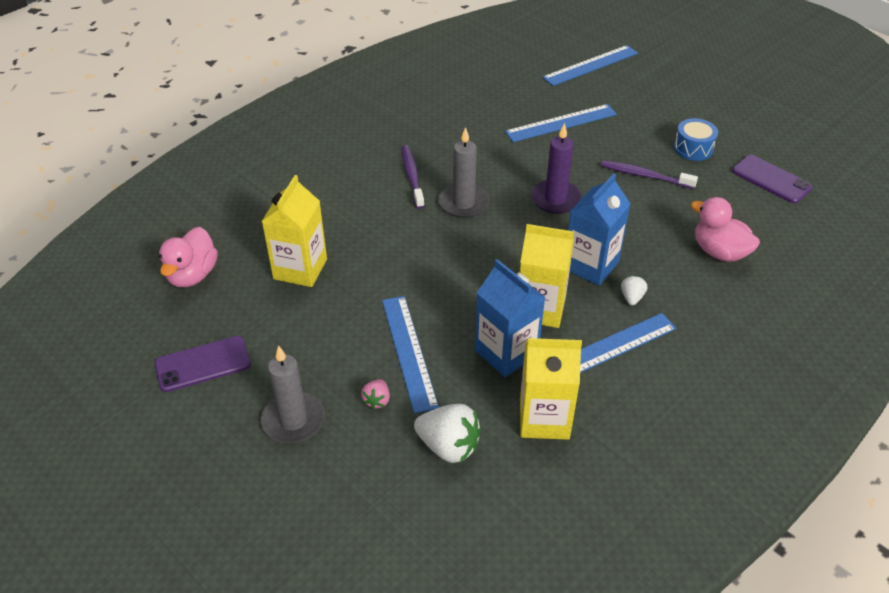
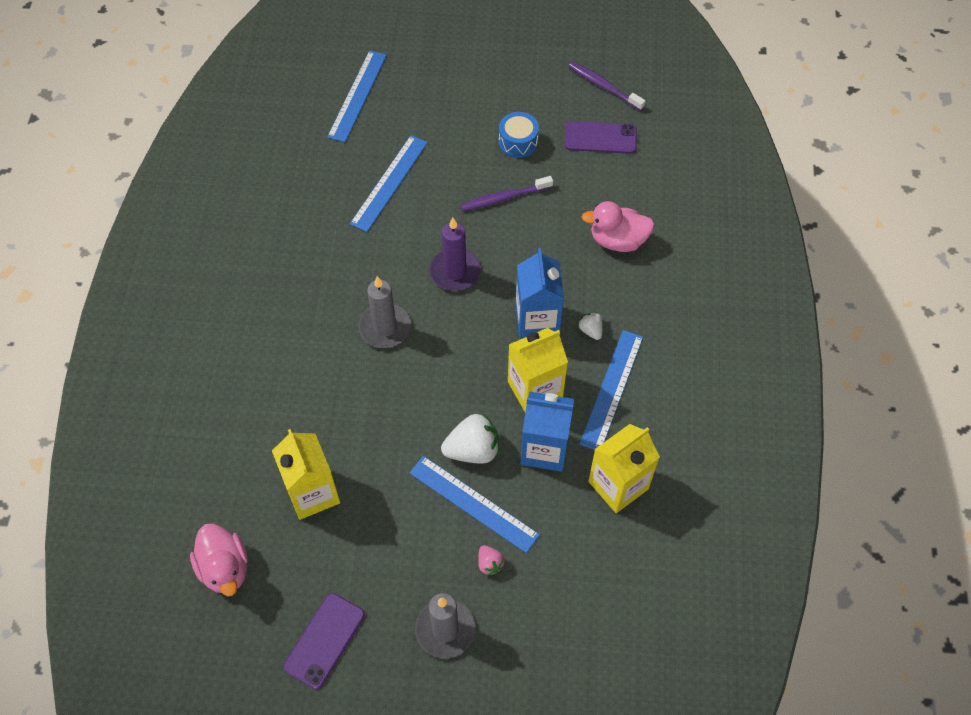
camera: 40 degrees left, 15 degrees up
purple toothbrush [401,145,424,209] -> purple toothbrush moved to [568,62,646,111]
white strawberry [414,404,481,463] -> white strawberry moved to [441,414,499,464]

